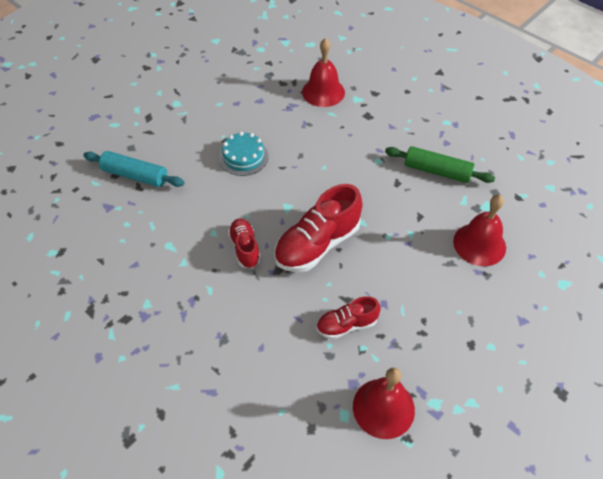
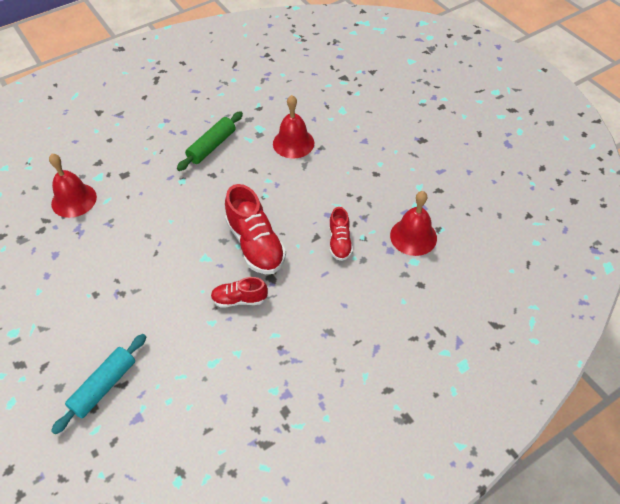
camera: 75 degrees left, 0 degrees up
turquoise cake [219,132,269,176] -> none

